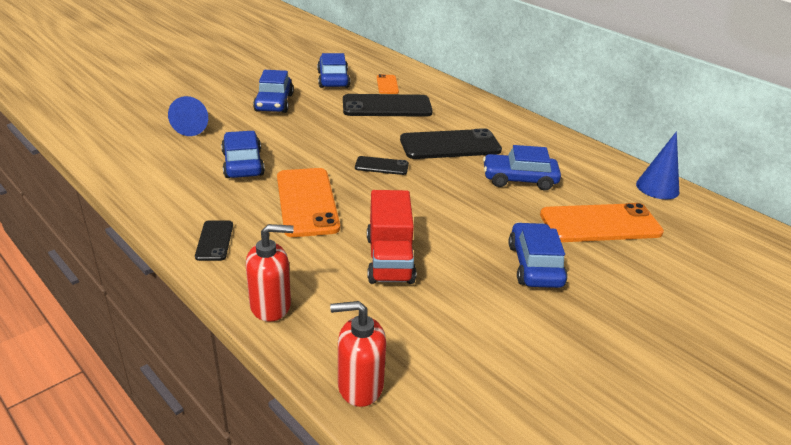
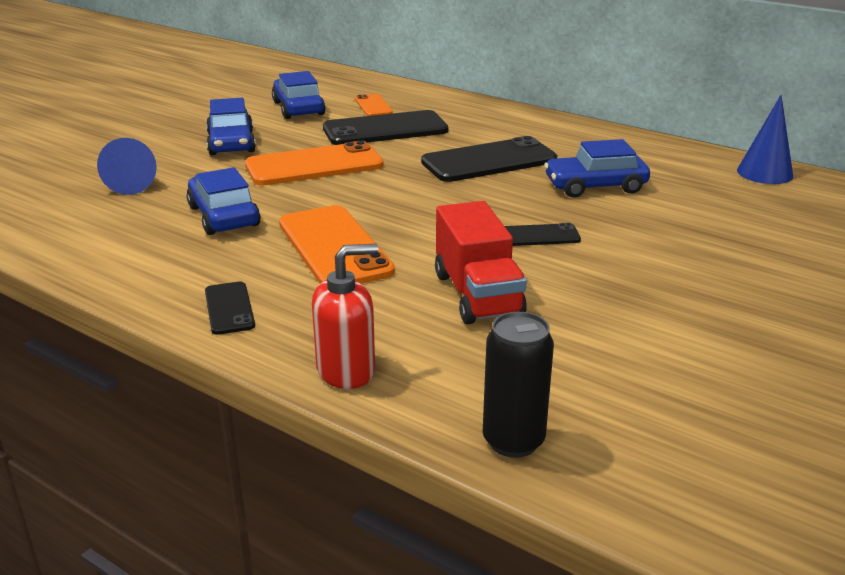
camera: 10 degrees left, 5 degrees down
red soap dispenser [330,301,386,407] -> black can [483,312,554,458]
black phone [355,156,409,175] -> black phone moved to [505,223,581,246]
blue car [508,222,567,288] -> none
orange phone [540,203,664,242] -> orange phone moved to [245,141,383,186]

